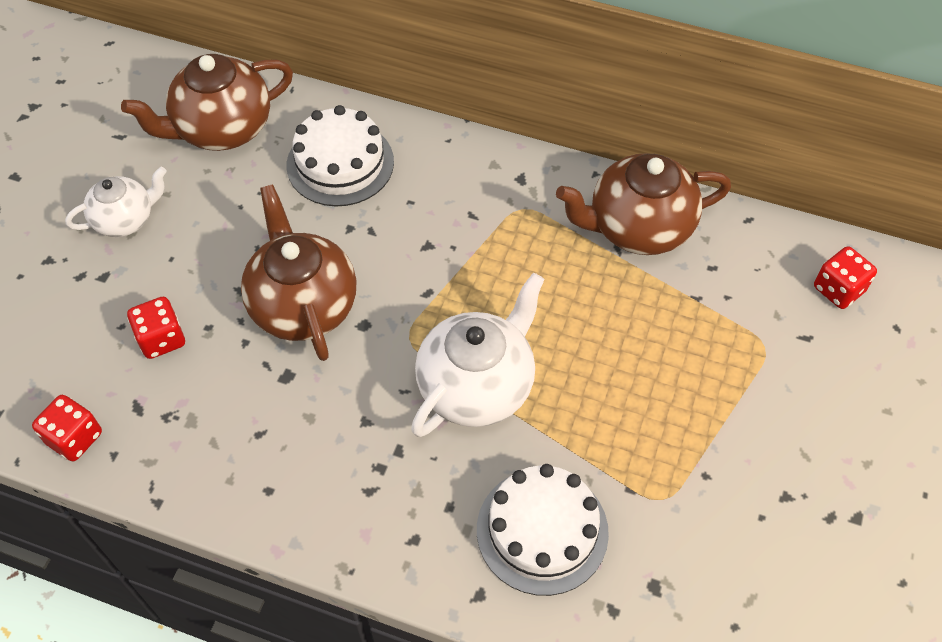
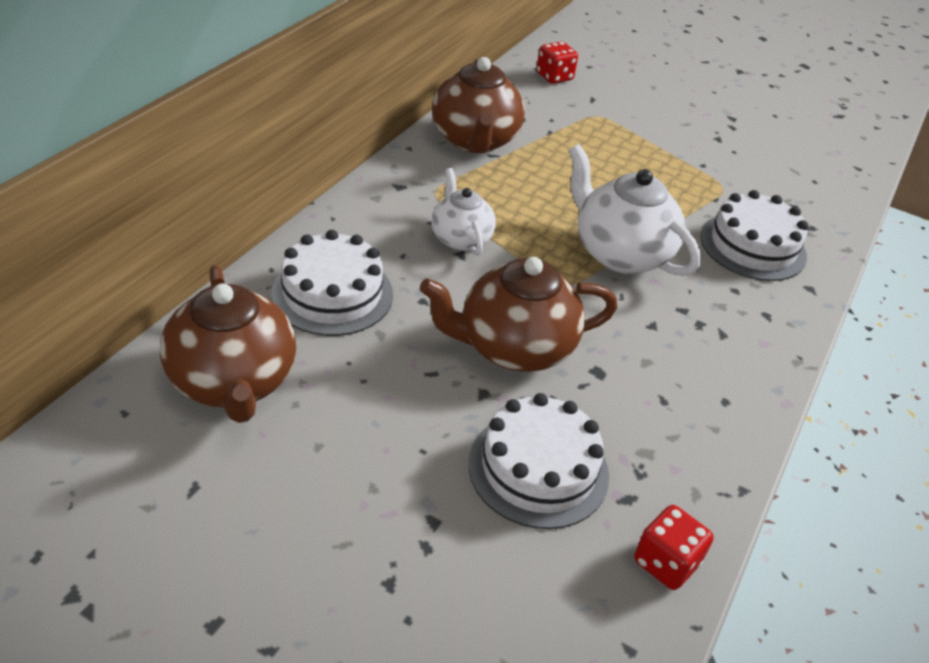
camera: 85 degrees left, 15 degrees down
white teapot [65,167,167,237] -> white teapot moved to [431,168,496,256]
red dice [127,297,185,359] -> white cake [468,393,609,529]

